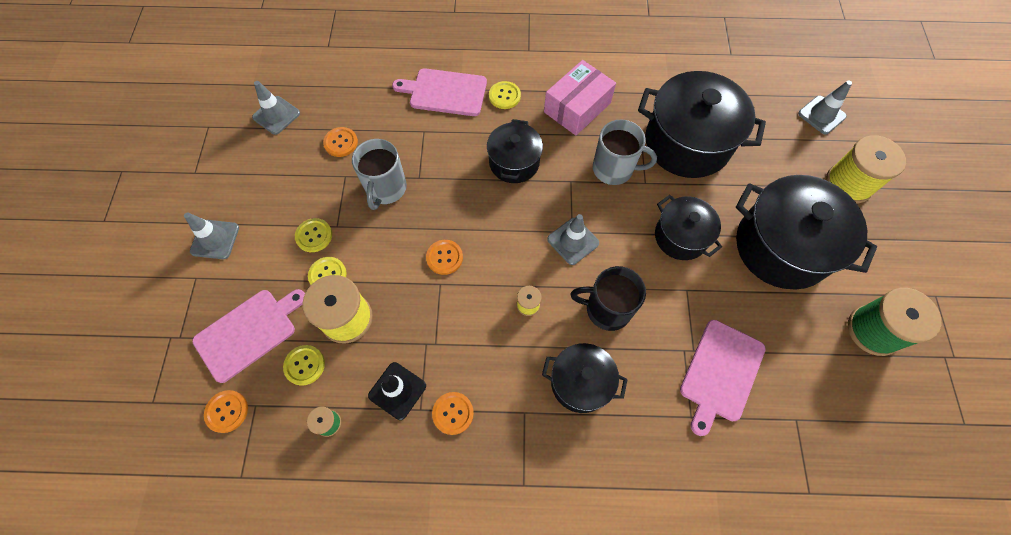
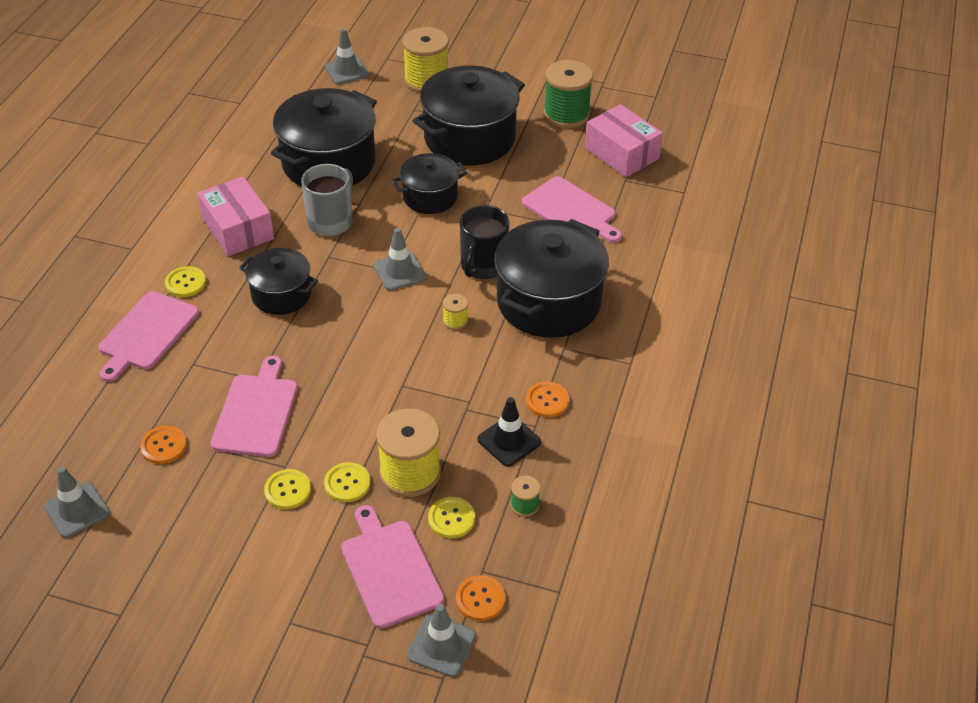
camera: 75 degrees left, 20 degrees down
grey traffic cone [184,212,239,259] -> grey traffic cone moved to [407,604,476,677]
grey mug [352,139,407,210] -> pink cutting board [210,356,298,457]
orange button [426,240,463,275] -> none
black pot [542,343,628,413] -> black pot [494,219,609,338], size x1.74
none -> pink box [585,104,663,177]

